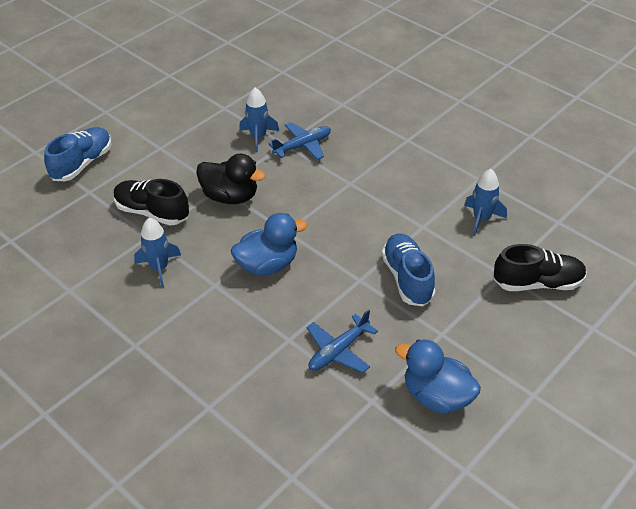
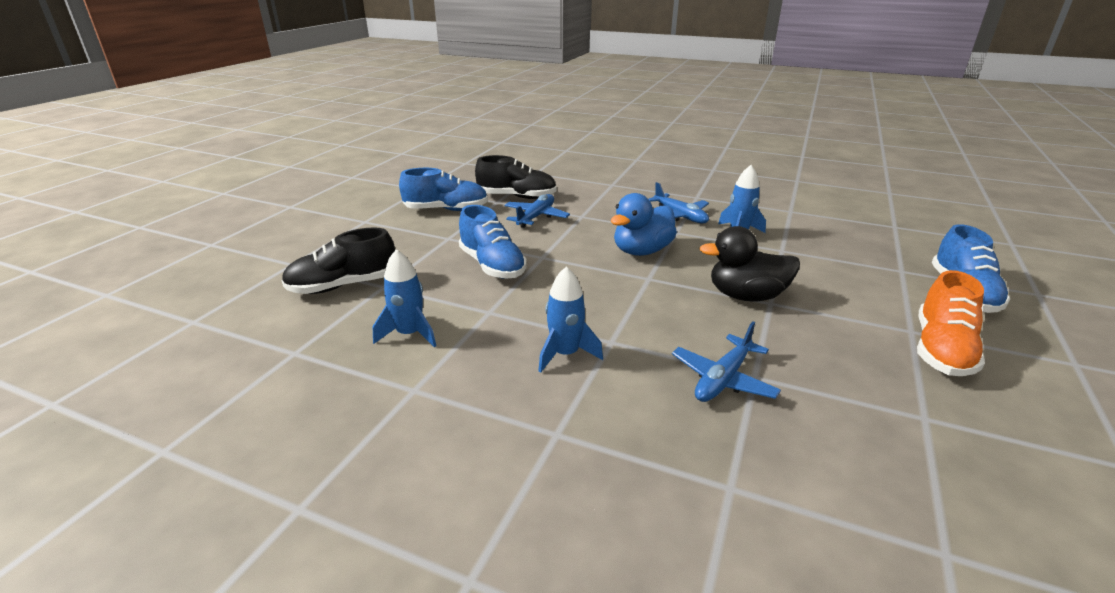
camera: 160 degrees right, 15 degrees down
black shoe [114,179,189,226] -> black shoe moved to [475,155,557,199]
blue rocket [239,88,279,152] -> blue rocket moved to [538,266,603,373]
blue duck [395,339,481,414] -> blue shoe [399,168,488,211]
none -> blue plane [649,182,709,223]
none -> orange shoe [917,270,985,376]

